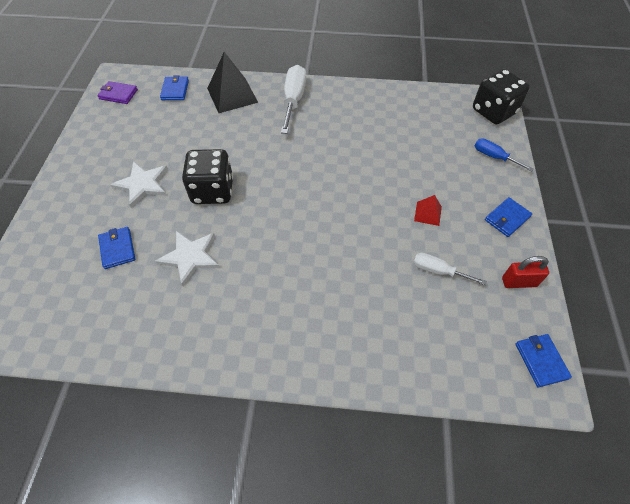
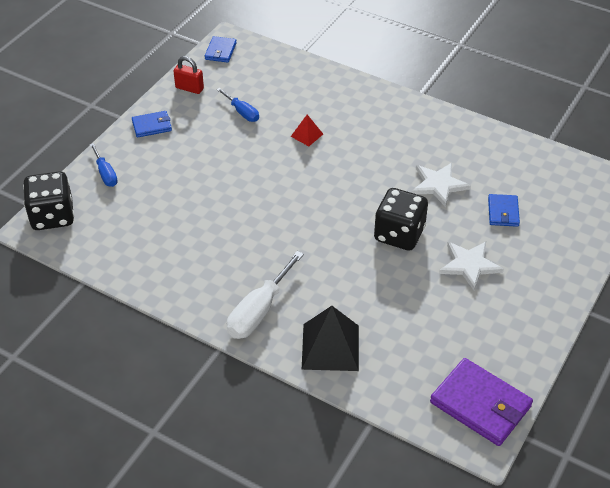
camera: 155 degrees left, 10 degrees down
purple wallet [97,81,138,104] -> purple wallet [430,358,533,446], size x1.82
blue wallet [160,75,189,100] -> none
white screwdriver [413,253,487,285] -> blue screwdriver [217,88,259,122]
red pyramid [414,195,442,226] -> red pyramid moved to [291,115,323,146]

